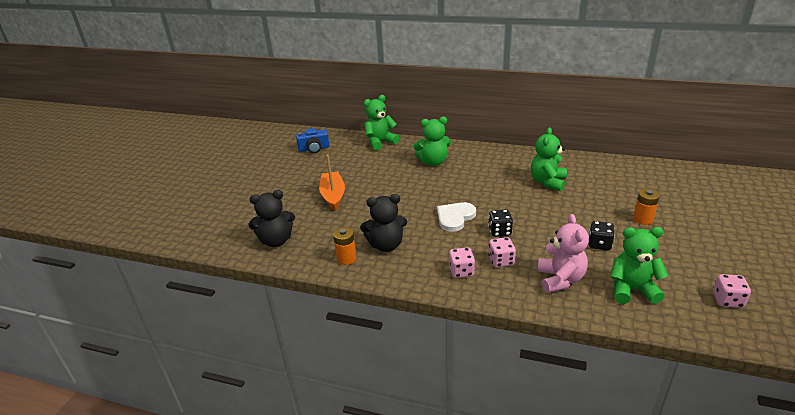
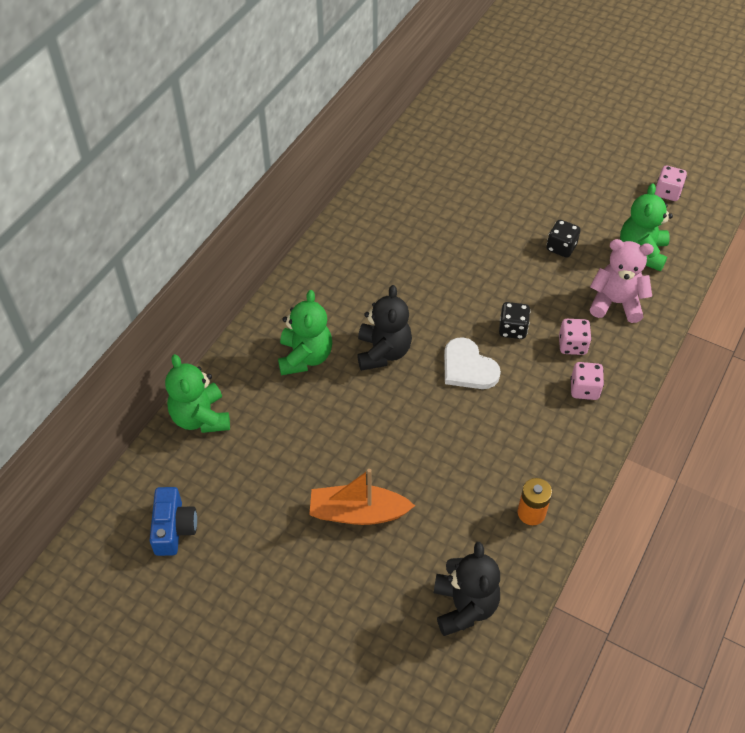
camera: 80 degrees left, 20 degrees up
black teddy bear [360,194,407,252] -> black teddy bear moved to [357,285,412,371]
green teddy bear [531,127,567,191] -> none
orange battery [633,189,660,225] -> none

